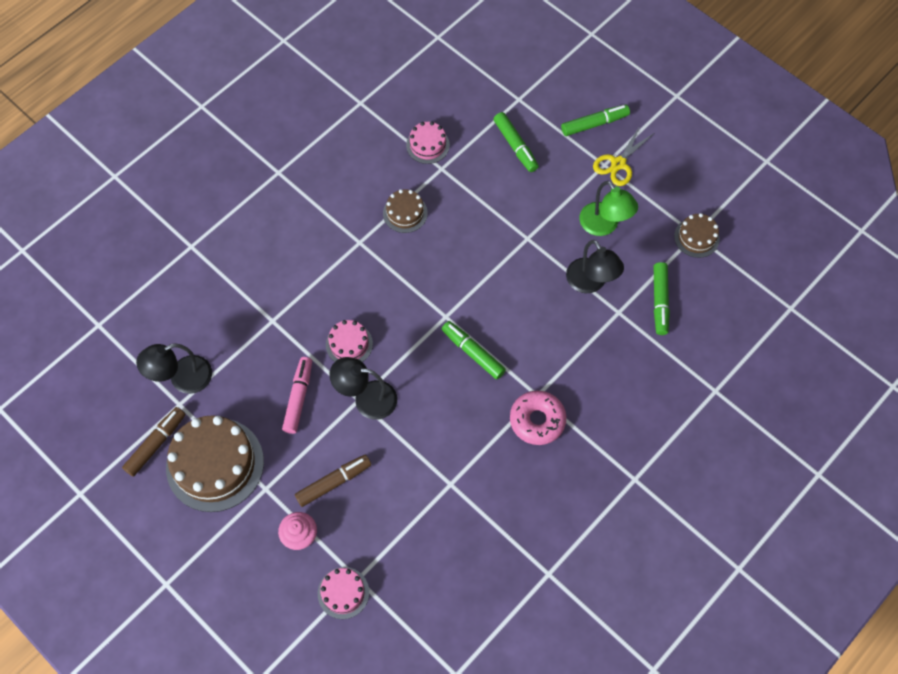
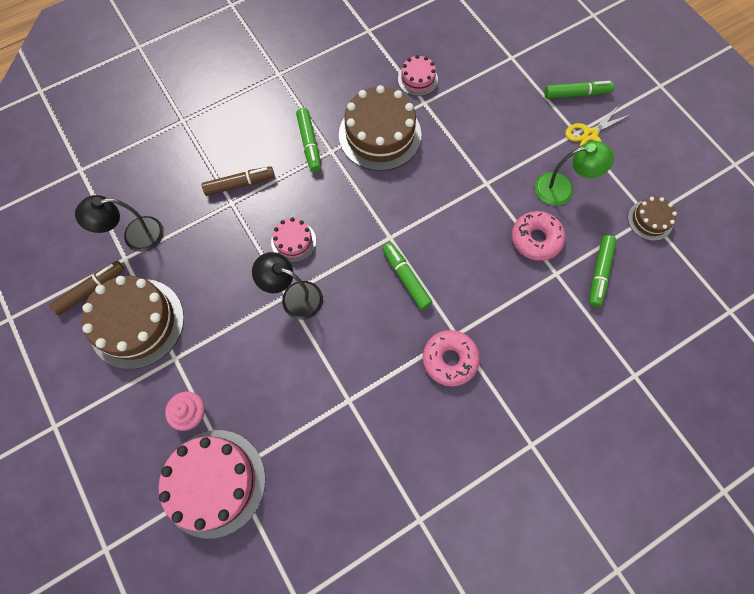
camera: 15 degrees right, 5 degrees up
pink marker [282,357,312,434] -> none
brown marker [295,455,371,507] -> brown marker moved to [202,166,275,196]
pink cake [318,567,369,619] -> pink cake [159,430,266,538], size x1.97
brown cake [383,189,428,233] -> brown cake [339,85,421,171], size x1.97
green marker [493,112,539,172] -> green marker moved to [296,108,321,172]
black lamp [566,240,624,293] -> pink donut [512,211,565,261]
green lamp [579,181,638,236] -> green lamp turned 75 degrees counterclockwise [535,141,614,206]

